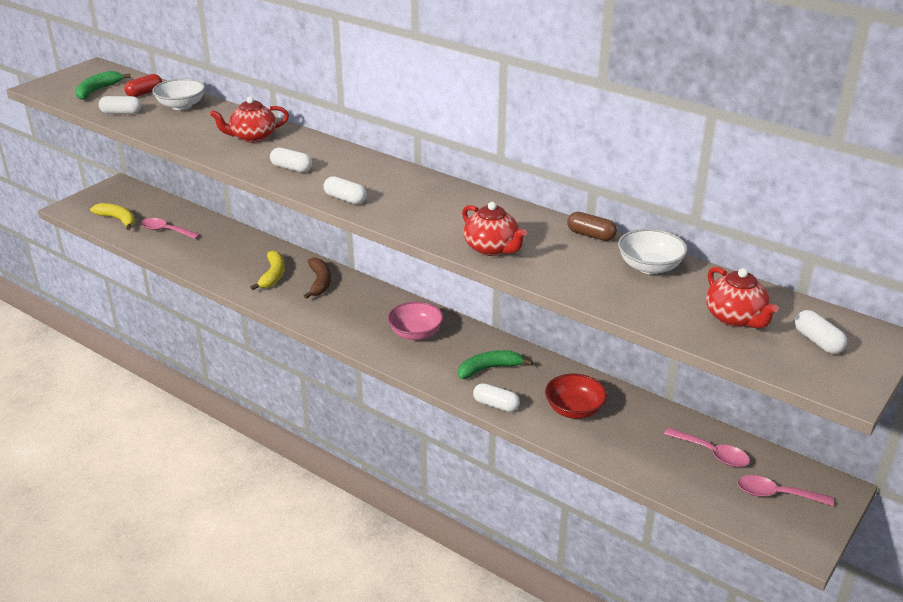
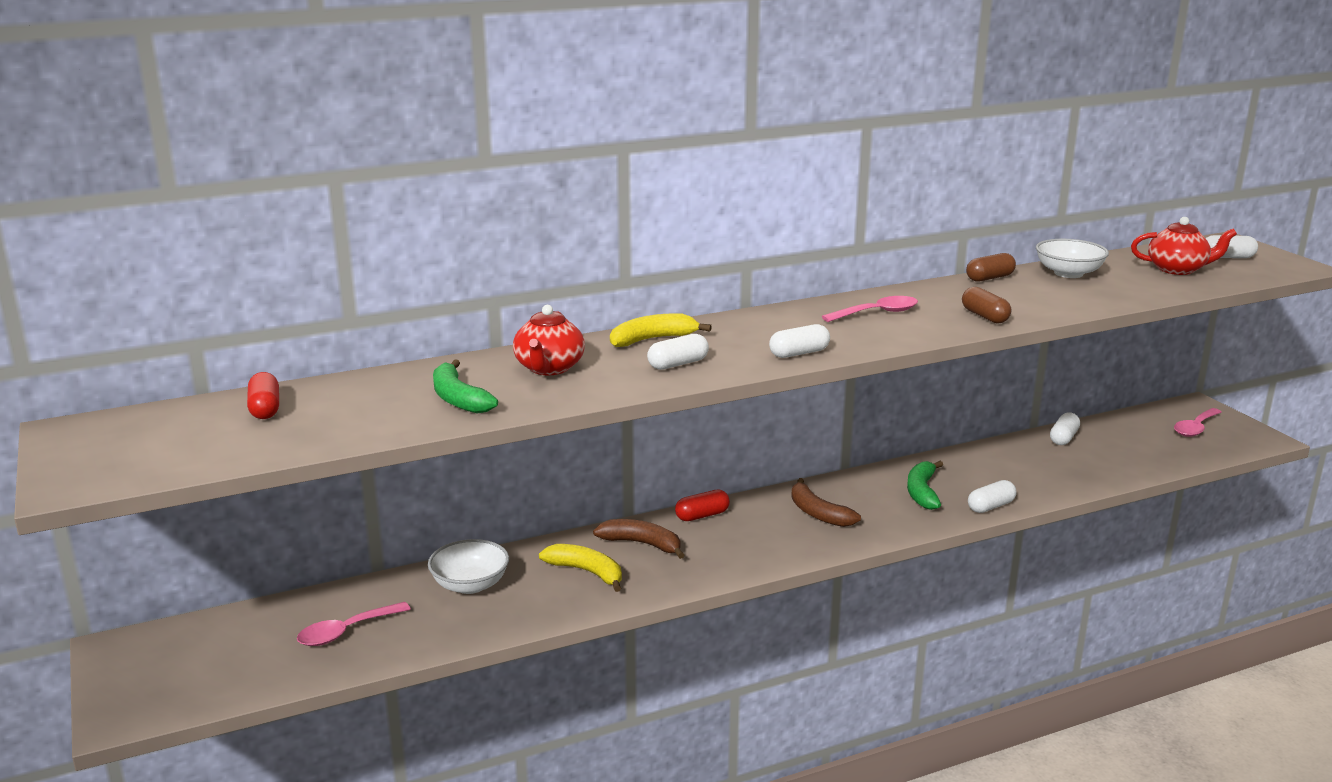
camera: 60 degrees left, 10 degrees down
green banana [75,71,131,100] -> green banana moved to [433,360,498,413]
yellow banana [90,203,135,230] -> yellow banana moved to [610,313,712,347]
white capsule [98,96,141,114] -> white capsule moved to [1050,412,1080,445]
white bowl [152,78,205,110] -> white bowl moved to [428,539,509,594]
pink bowl [387,301,443,340] -> brown banana [791,478,861,527]
red teapot [462,202,527,256] -> brown capsule [962,287,1011,323]
red bowl [545,374,607,419] -> none
pink spoon [664,428,750,467] -> pink spoon moved to [822,296,918,322]
none -> red capsule [675,490,730,521]

